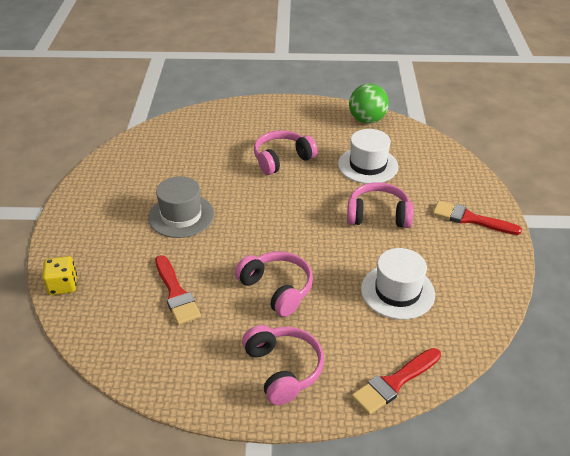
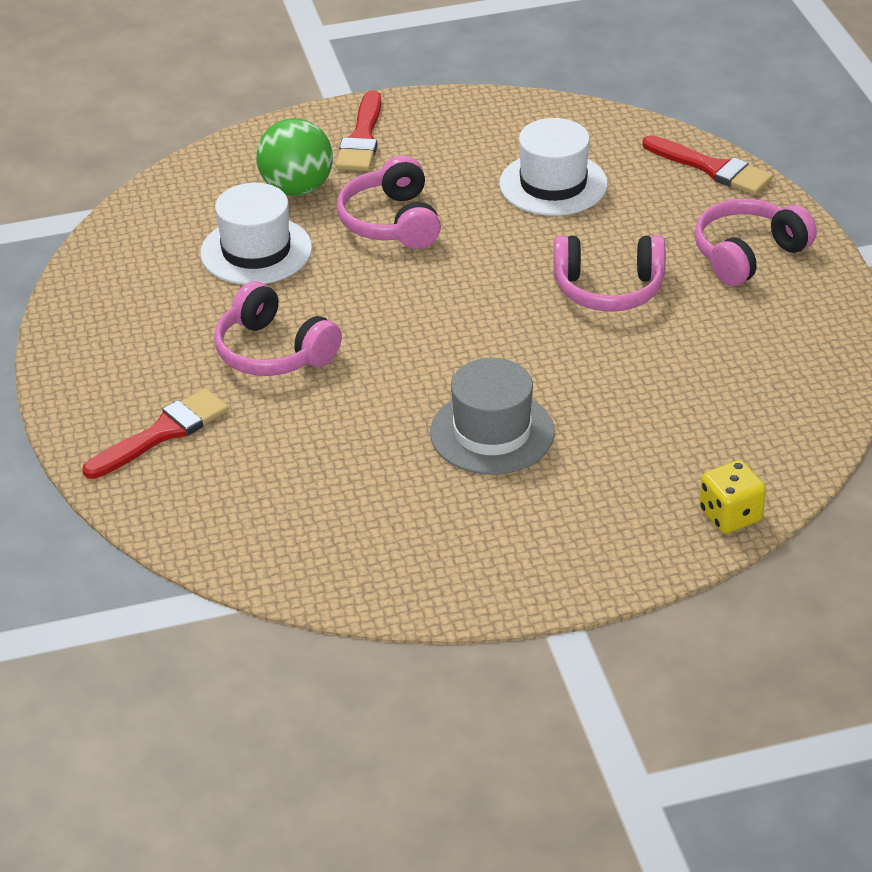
camera: 105 degrees left, 0 degrees up
red brush [155,255,201,325] -> red brush moved to [83,388,229,479]
pink headphones [235,251,313,317] -> pink headphones turned 120 degrees counterclockwise [554,236,666,312]
green ball [349,83,389,124] -> green ball moved to [256,118,333,196]

